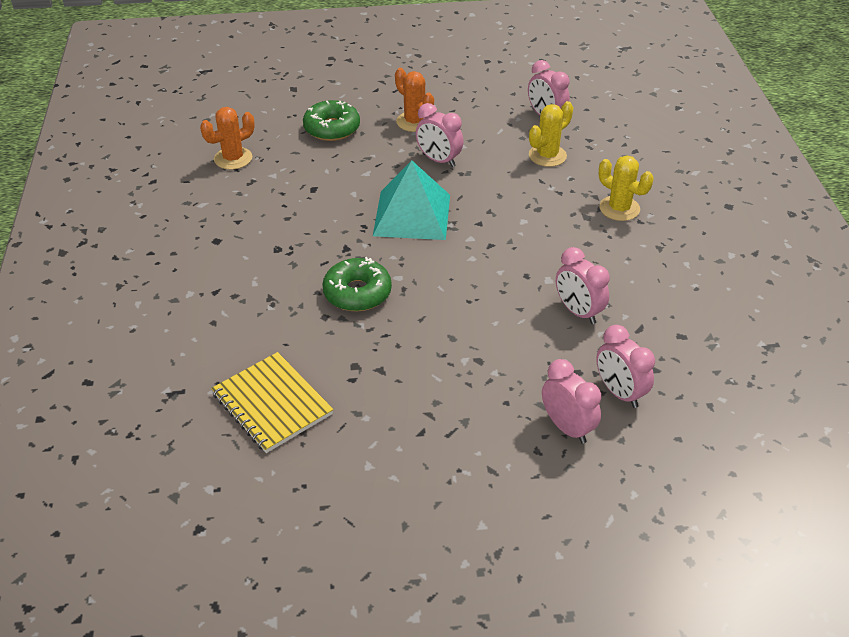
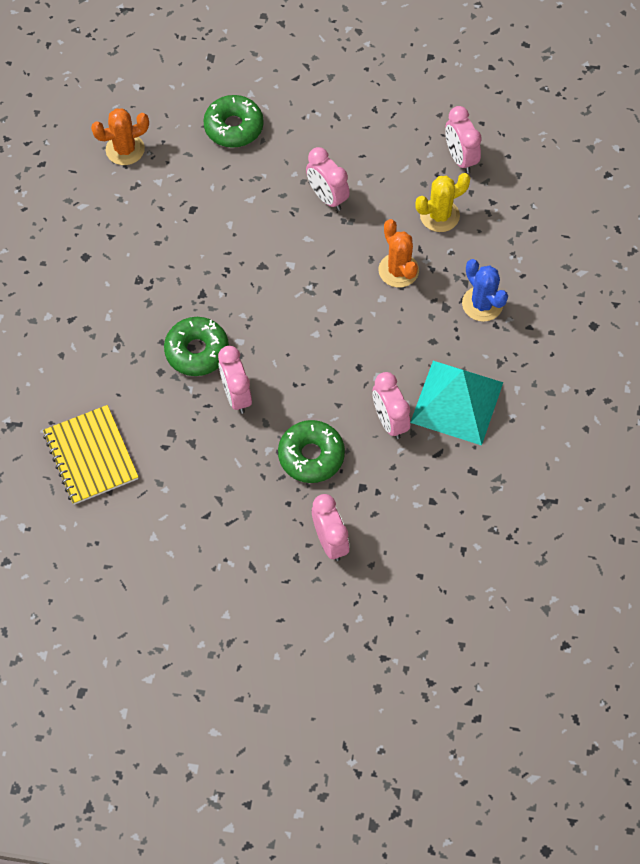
camera: 15 degrees right, 20 degrees up
turquoise pyramid [373,160,450,240] -> turquoise pyramid moved to [410,361,503,445]
orange cactus [395,68,434,132] -> orange cactus moved to [378,219,419,288]
pink clock [596,325,655,408] -> pink clock moved to [218,346,252,414]
yellow cactus [599,155,653,221] -> blue cactus [462,259,508,322]
none -> green donut [278,420,345,483]

